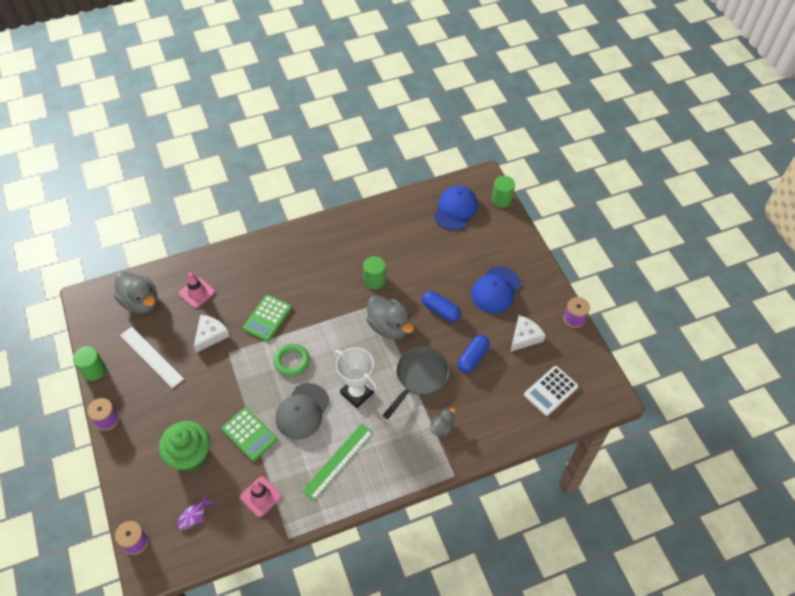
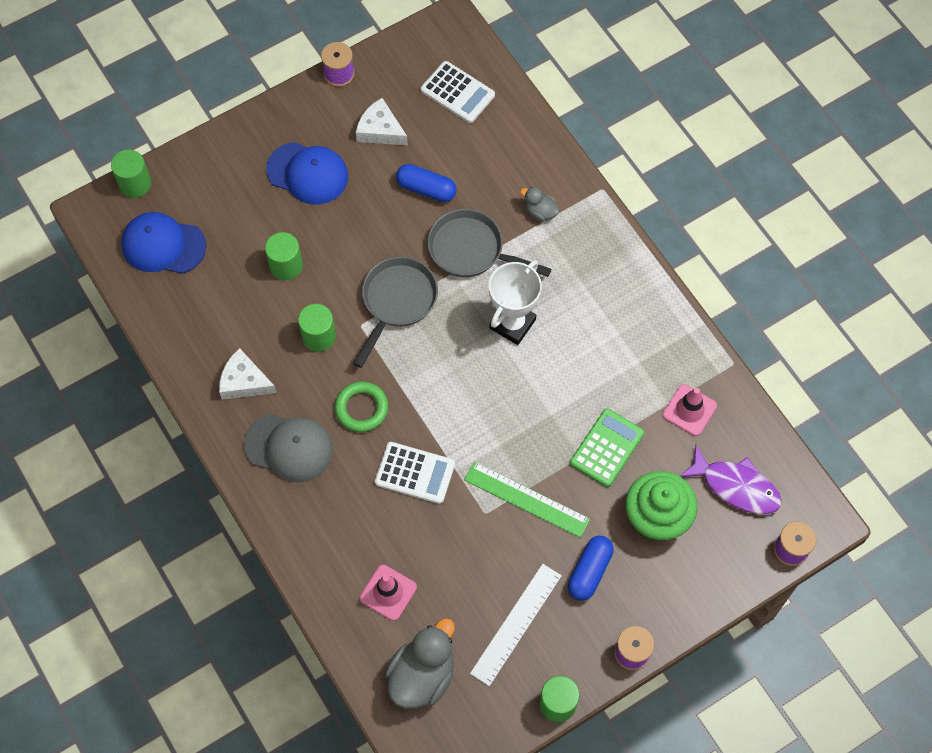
camera: 100 degrees left, 10 degrees up
purple fish [178,493,215,530] -> purple fish [680,445,782,514], size x1.82
white cheese [194,315,230,353] -> white cheese moved to [219,348,276,400]
green calculator [243,295,292,341] -> white calculator [375,442,455,504]
green ring [274,344,310,376] -> green ring moved to [335,381,388,432]
grey cap [275,383,330,439] -> grey cap moved to [244,414,333,482]
green ruler [302,423,373,501] -> green ruler moved to [464,461,590,538]
grey duck [367,295,414,339] -> grey pan [353,257,438,368]
blue capsule [422,291,461,322] -> blue capsule moved to [568,536,614,601]
none -> green cylinder [265,232,303,280]

